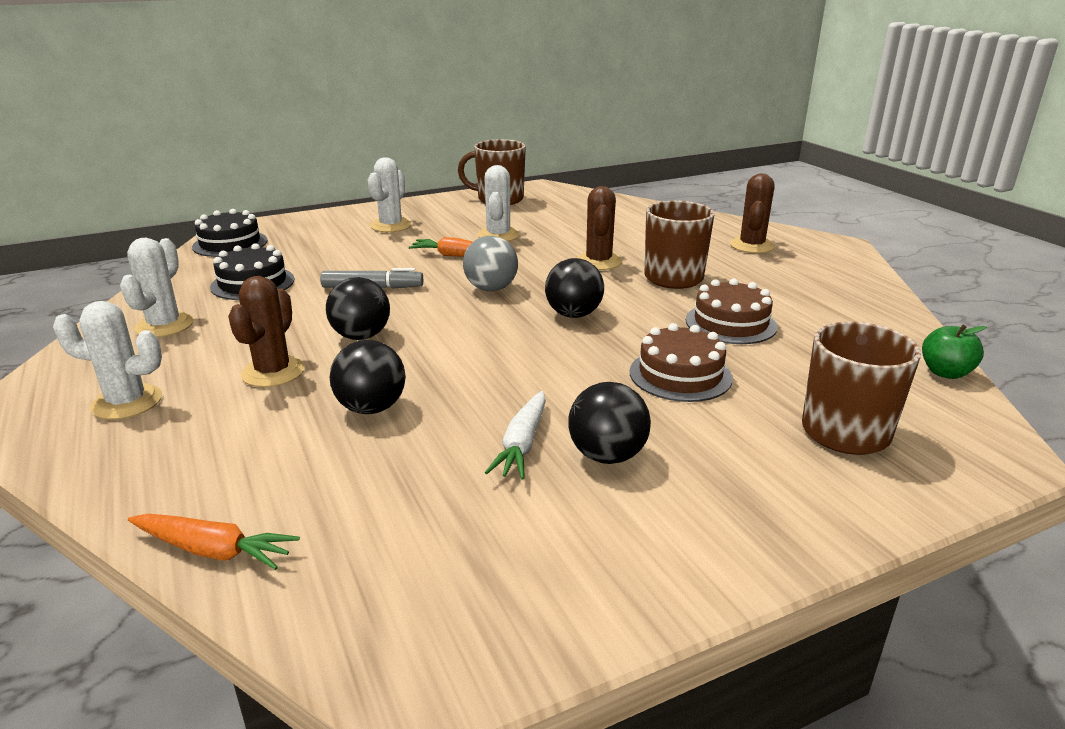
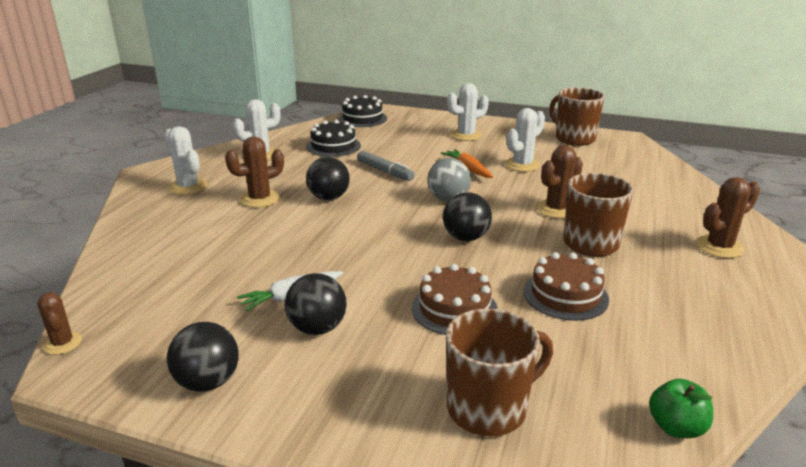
camera: 45 degrees right, 0 degrees up
orange carrot [128,514,300,570] -> none
black ball [330,340,406,414] -> black ball moved to [167,322,239,392]
none -> brown cactus [37,293,82,355]

